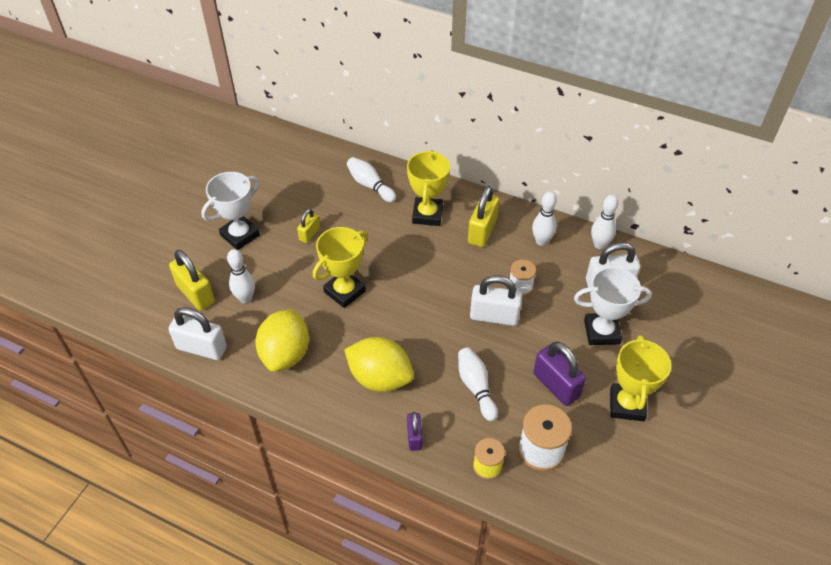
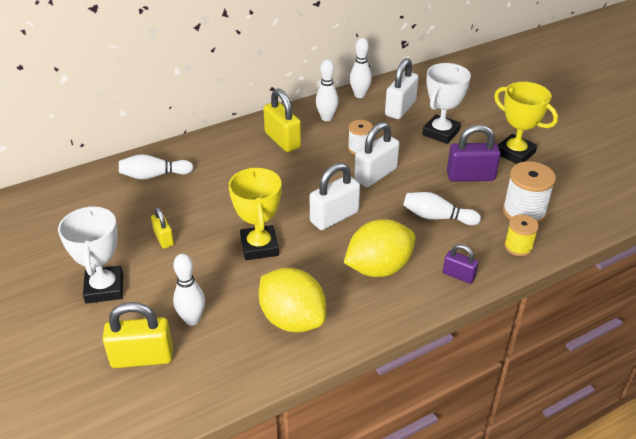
camera: 55 degrees left, 10 degrees down
white padlock [168,307,227,360] -> white padlock moved to [310,163,360,230]
yellow trophy [407,150,450,226] -> none

